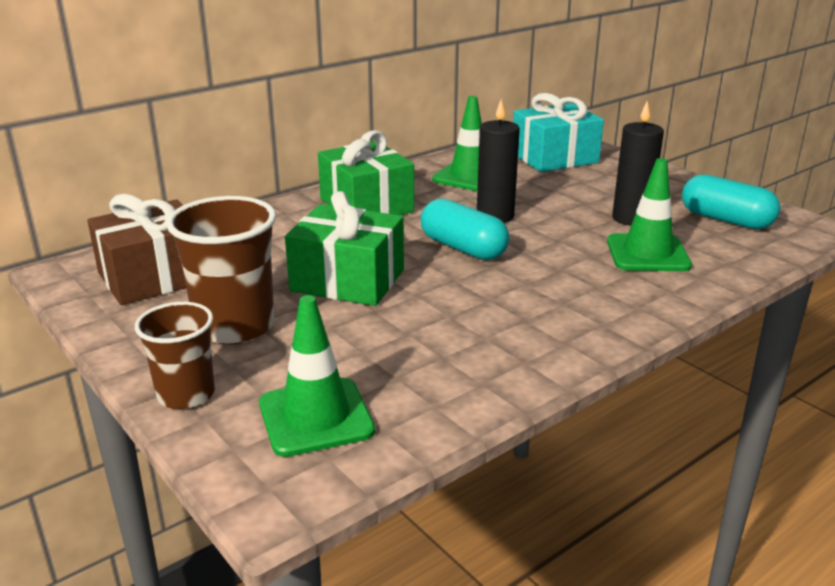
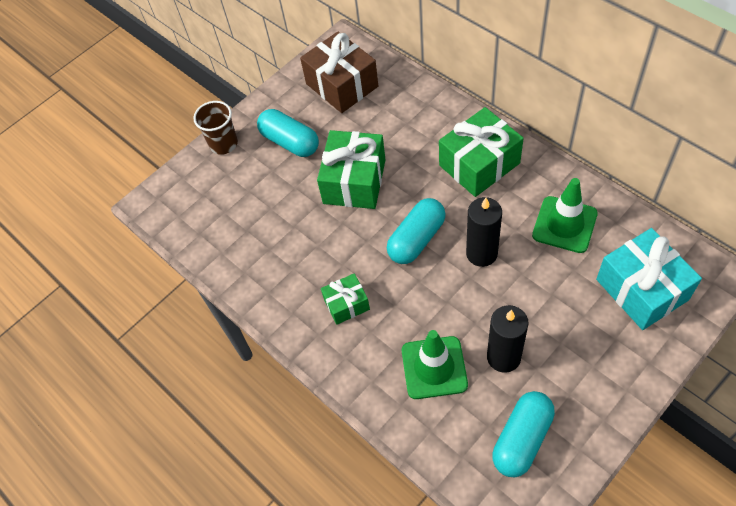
camera: 90 degrees right, 30 degrees up
brown cup [166,196,276,344] -> turquoise capsule [257,109,319,157]
green traffic cone [259,295,375,457] -> none
none -> green gift [321,273,370,325]

